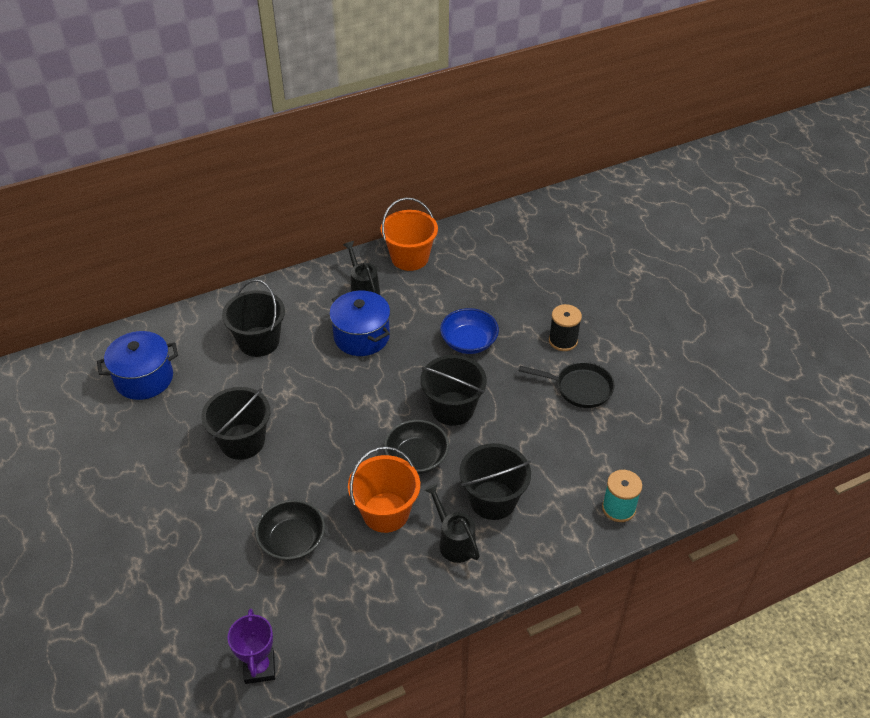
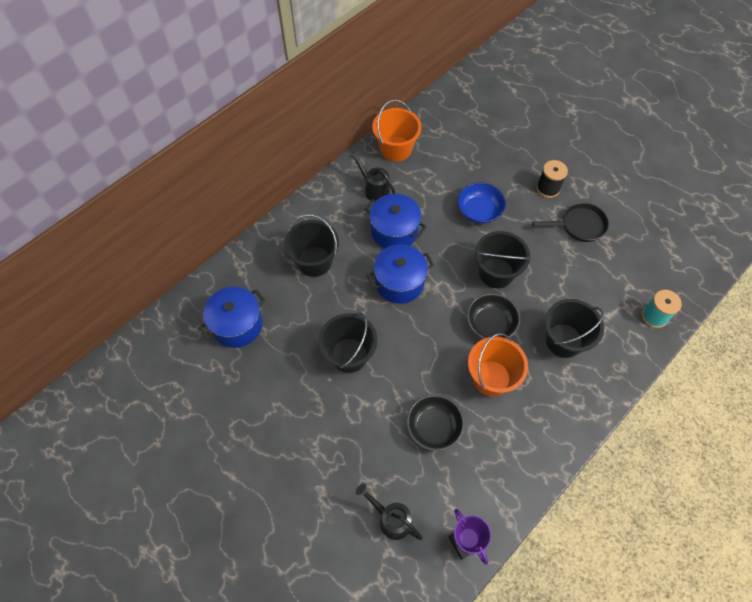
camera: 20 degrees left, 15 degrees up
black watering can [424,483,480,563] -> black watering can moved to [356,483,423,540]
none -> blue pot [367,244,434,304]

